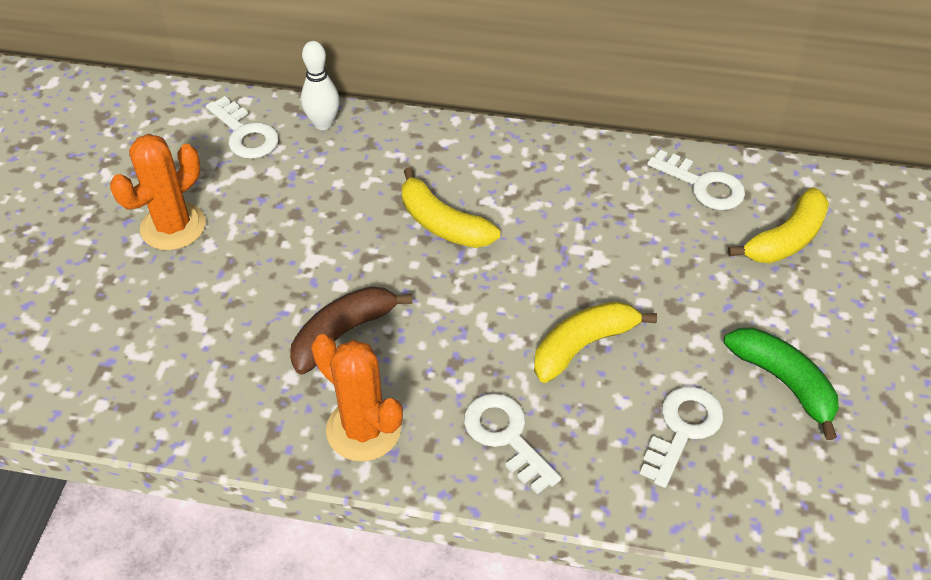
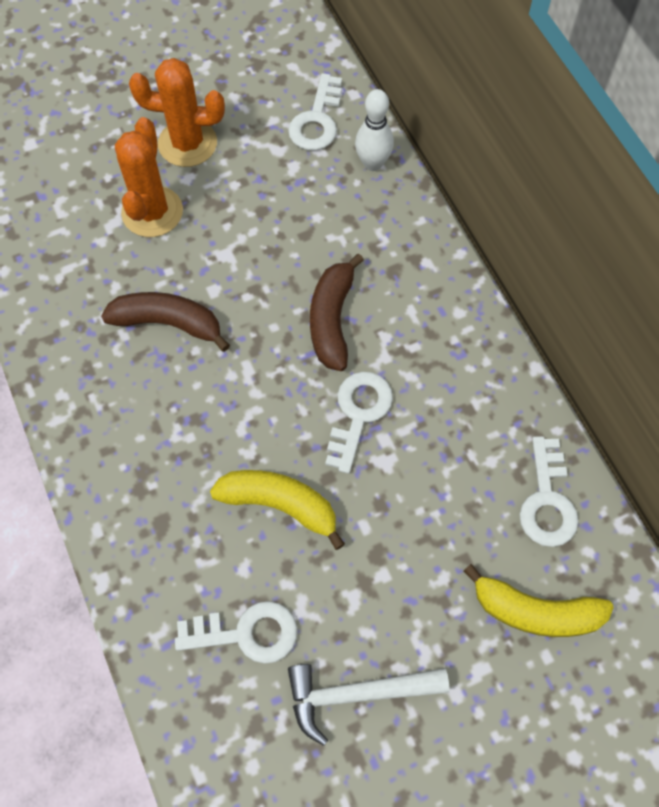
camera: 55 degrees right, 15 degrees up
orange cactus [311,334,403,462] -> orange cactus moved to [115,117,183,237]
yellow banana [402,167,500,248] -> brown banana [310,254,364,371]
white key [464,393,561,494] -> white key moved to [325,372,393,474]
green banana [724,327,839,440] -> white hammer [288,664,450,746]

